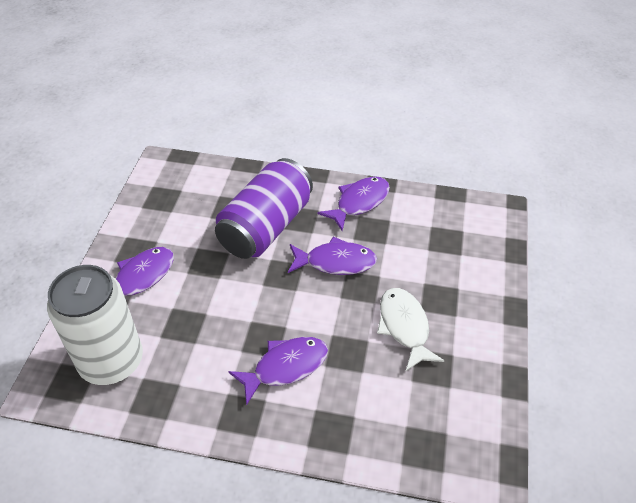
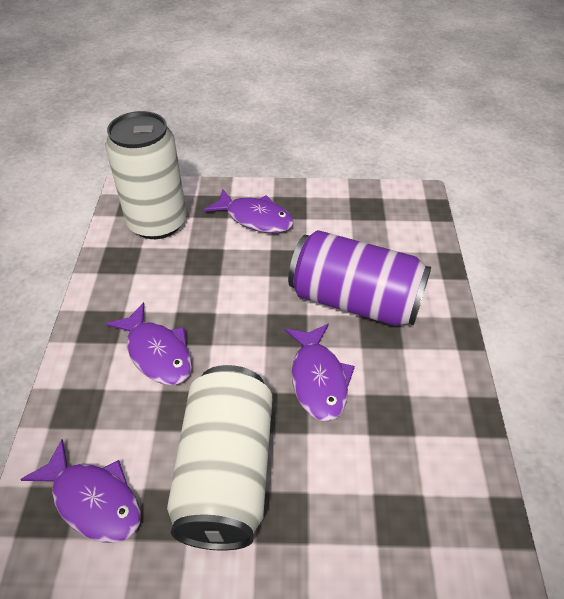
camera: 80 degrees right, 0 degrees up
purple fish [317,177,390,231] -> purple fish moved to [20,439,141,543]
white fish [377,288,444,372] -> white can [167,365,272,551]

